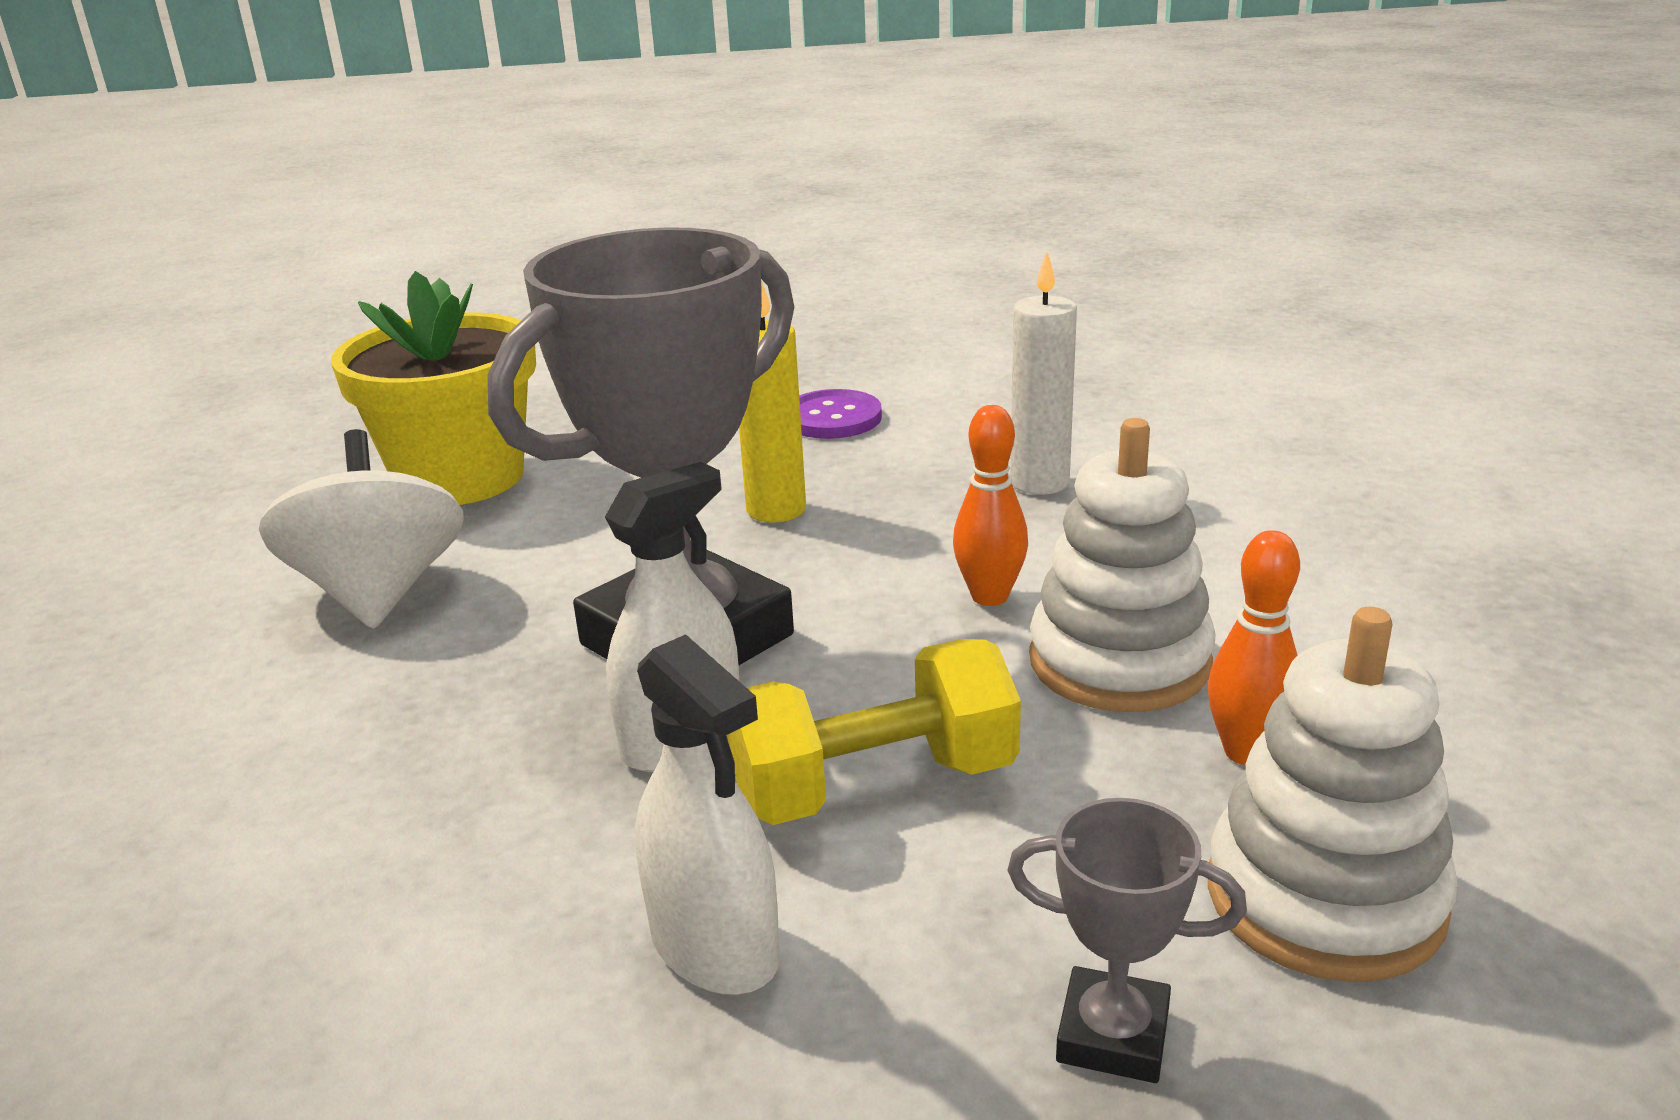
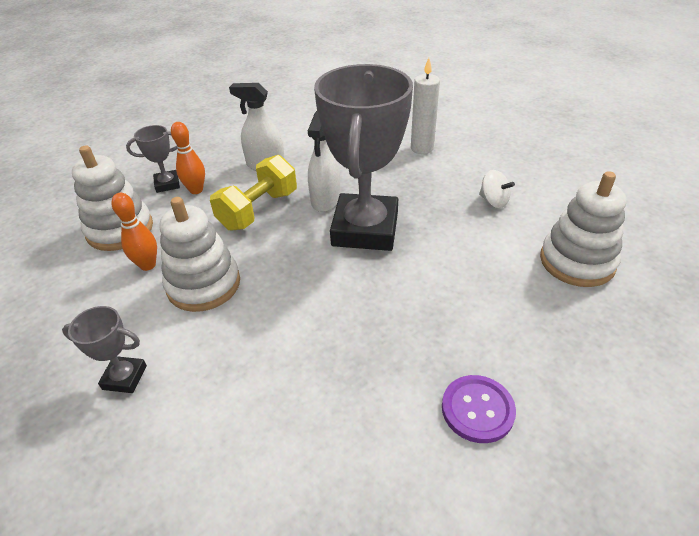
camera: 145 degrees right, 15 degrees up
white spinning top [259,429,464,629] -> white spinning top [479,170,515,208], size x0.51
yellow flower pot [331,271,536,505] -> white stacking toy [540,171,626,287]
yellow candle [739,281,806,523] -> none
orange bowling pin [953,405,1028,606] -> orange bowling pin moved to [171,122,205,194]
white candle [1010,251,1077,495] -> white candle moved to [411,58,440,154]
none -> grey trophy [62,306,147,393]

